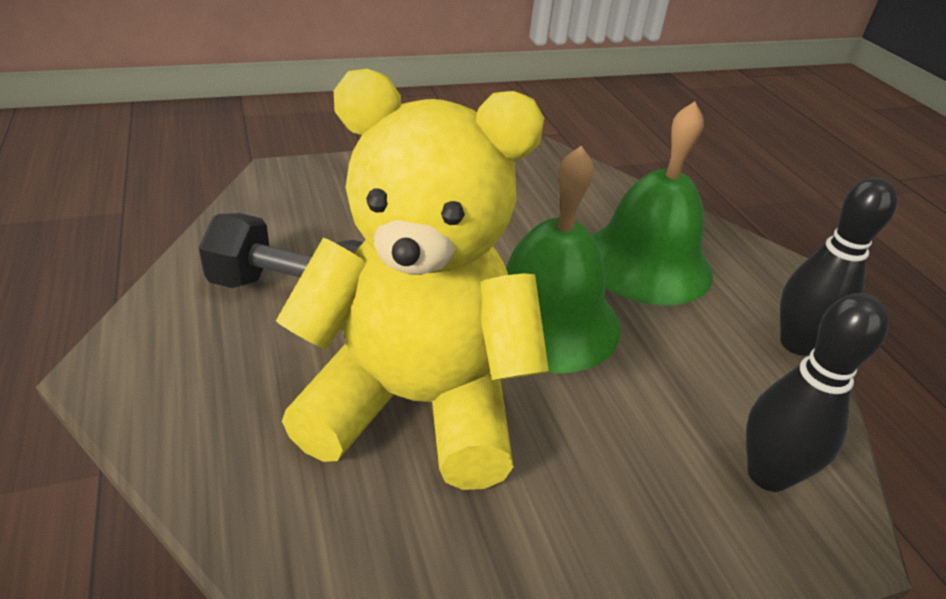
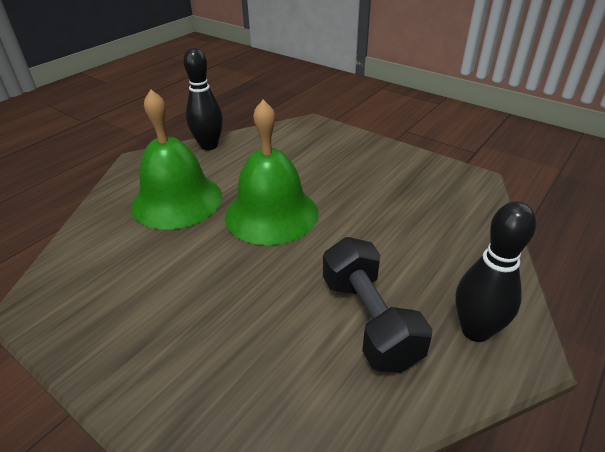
camera: 120 degrees left, 0 degrees up
yellow teddy bear [276,69,549,490] -> none
black bowling pin [746,293,889,492] -> black bowling pin moved to [455,201,536,342]

